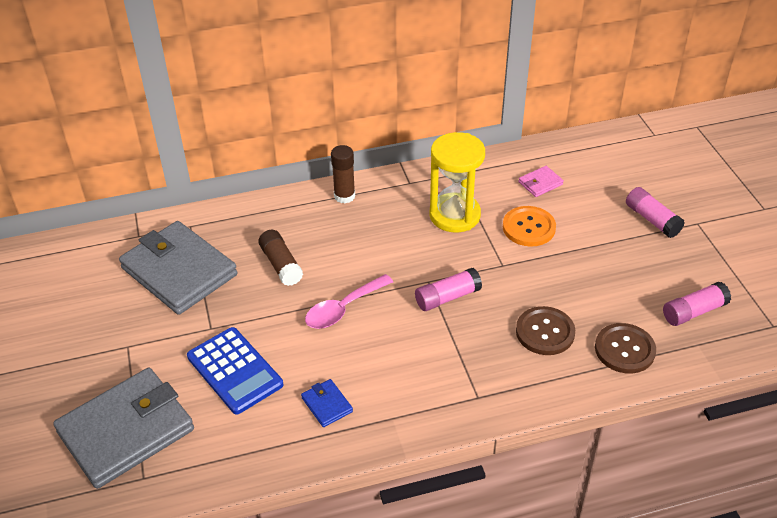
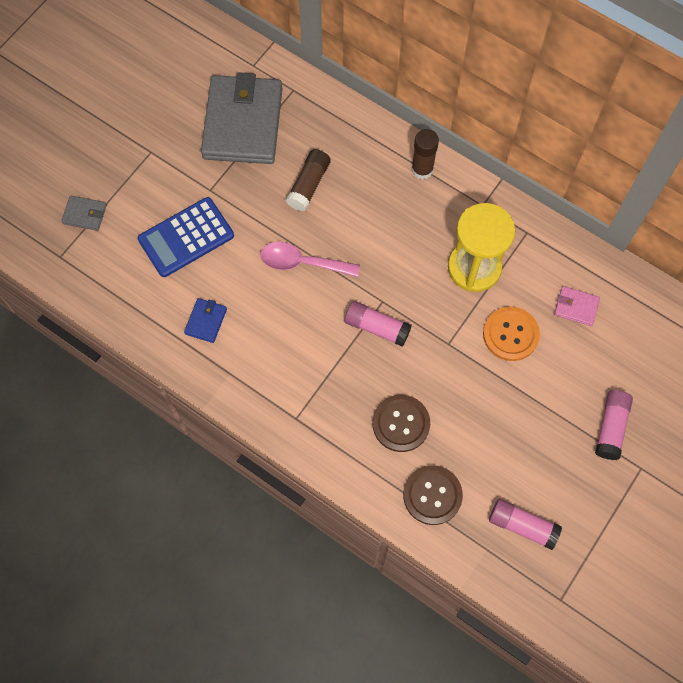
camera: 50 degrees right, 25 degrees up
grey wallet [53,368,194,489] -> grey wallet [61,196,107,231], size x0.41
blue calculator [187,327,283,414] -> blue calculator turned 45 degrees clockwise [138,197,234,277]

